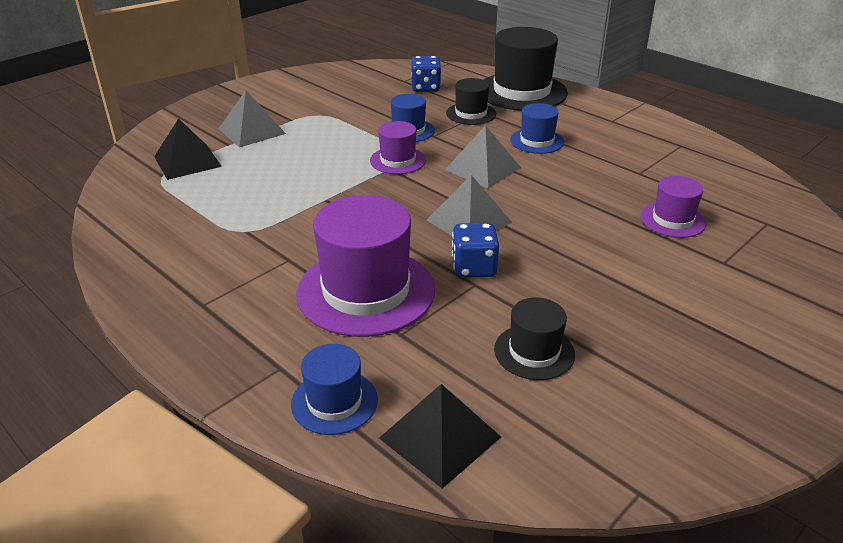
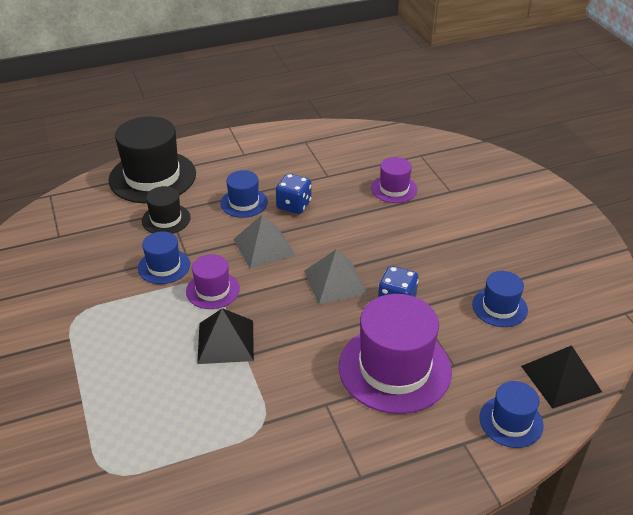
camera: 65 degrees left, 5 degrees up
black pyramid [154,118,222,180] -> black pyramid moved to [197,308,254,364]
grey pyramid [218,90,286,148] -> none
blue dice [411,56,441,92] -> blue dice moved to [276,173,311,214]
black hat [494,297,575,380] -> blue hat [472,271,528,327]

